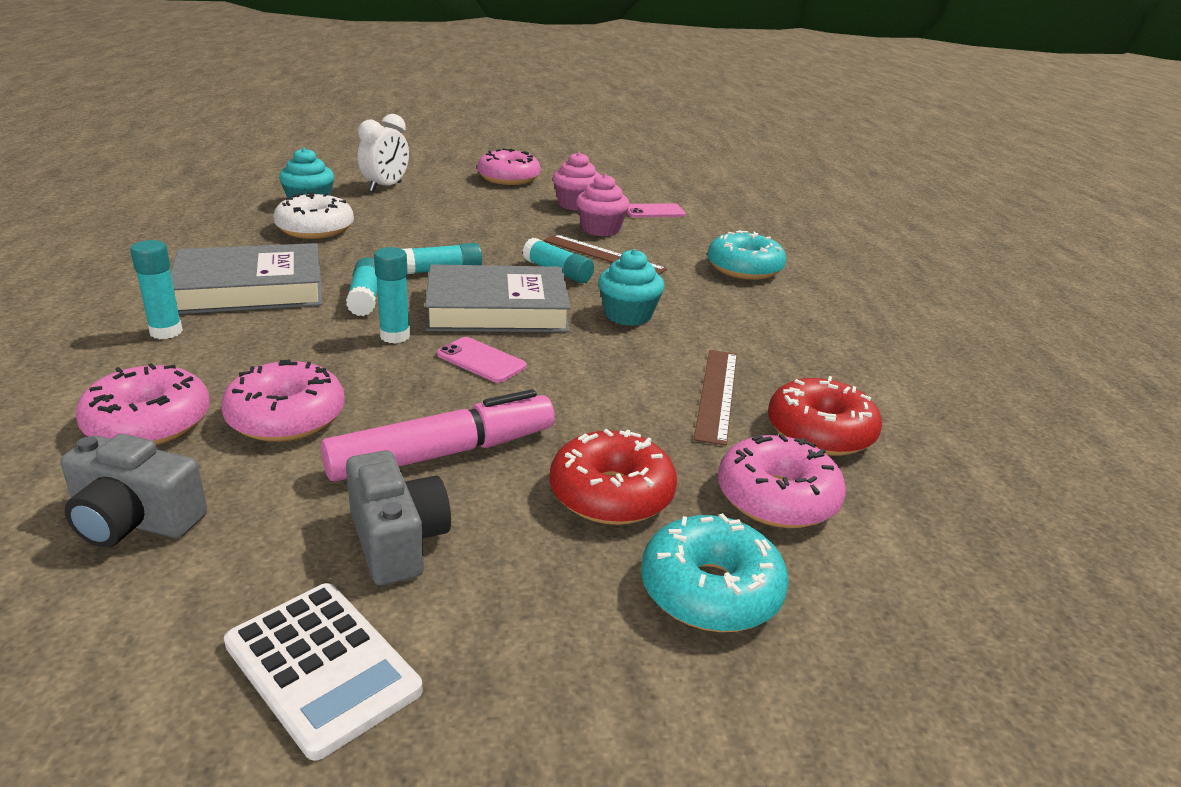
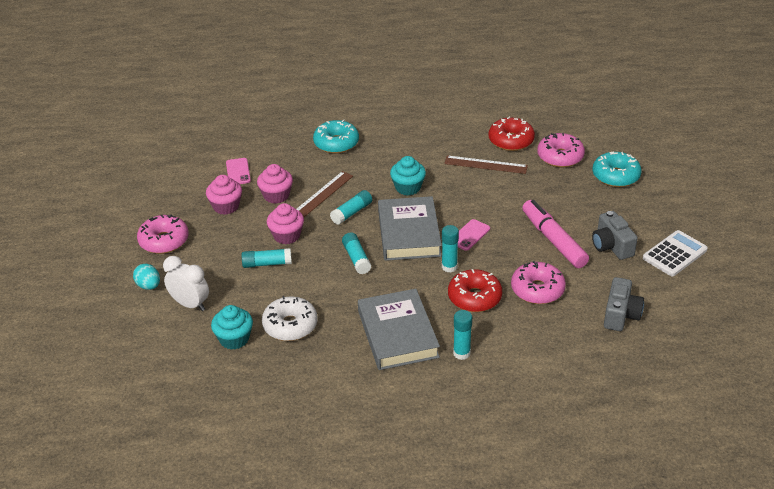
camera: 85 degrees left, 10 degrees up
pink donut [75,363,210,445] -> none
turquoise glue stick [346,258,378,316] -> turquoise glue stick moved to [242,248,292,268]
grey camera [346,450,451,585] -> grey camera turned 90 degrees counterclockwise [592,211,638,260]
red donut [550,429,677,525] -> red donut moved to [448,269,502,312]
none -> turquoise egg [133,264,160,290]
none -> pink cupcake [267,203,304,244]

